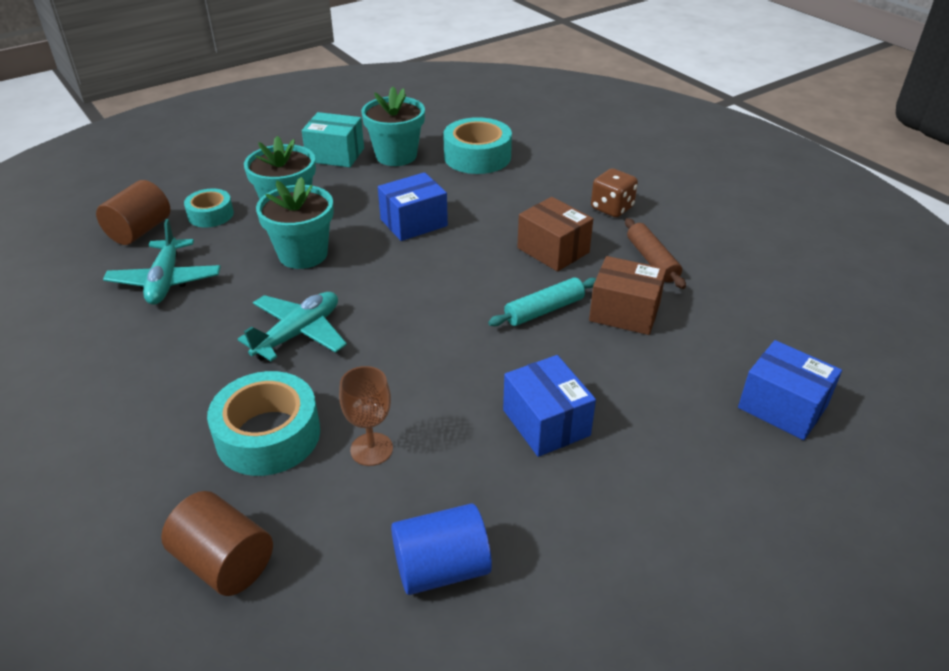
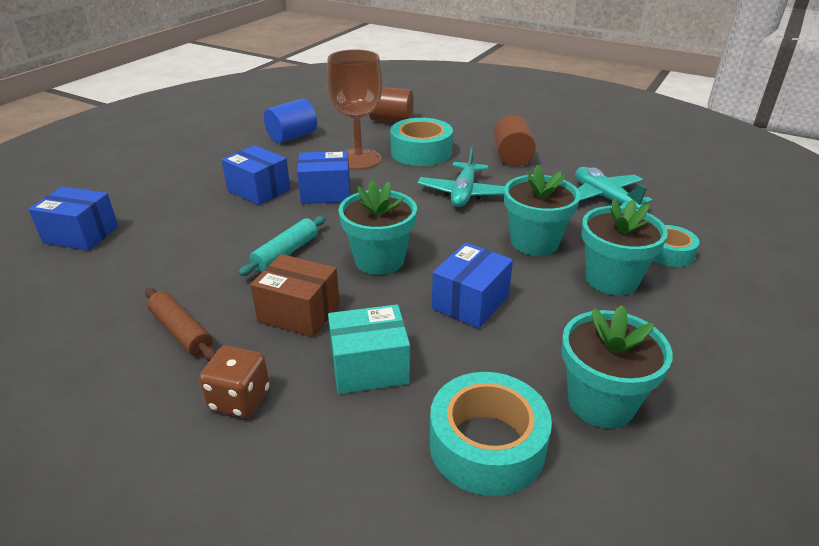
camera: 155 degrees right, 5 degrees down
brown cylinder [96,180,170,245] -> brown cylinder moved to [494,115,536,166]
turquoise box [302,112,364,167] -> turquoise box moved to [328,304,410,394]
brown goblet [339,366,393,466] -> brown goblet [327,49,383,170], size x1.79
brown box [589,256,666,335] -> none
none -> blue box [297,151,350,204]
none -> turquoise flower pot [338,180,417,275]

